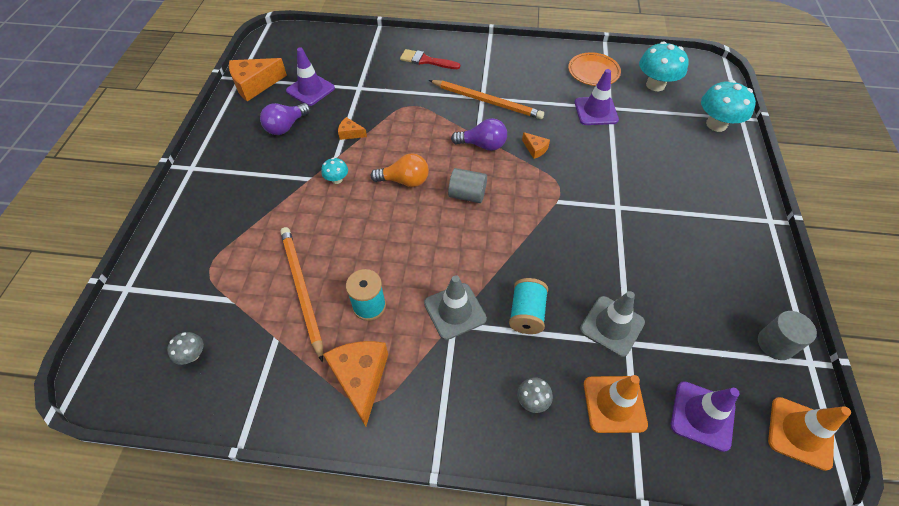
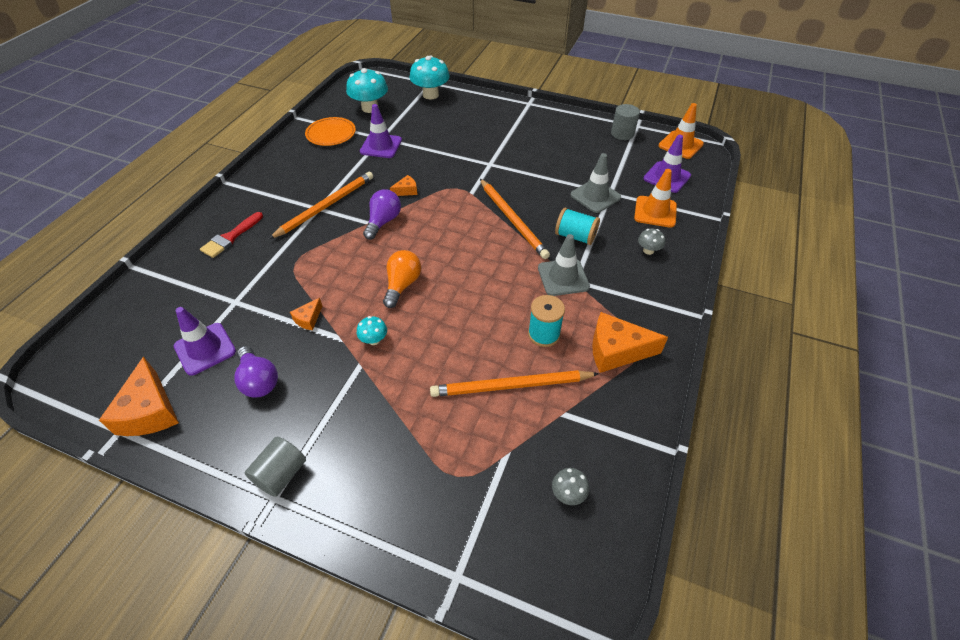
camera: 75 degrees left, 5 degrees down
grey cylinder [448,168,487,203] -> grey cylinder moved to [245,437,306,497]
none -> orange pencil [480,179,550,259]

